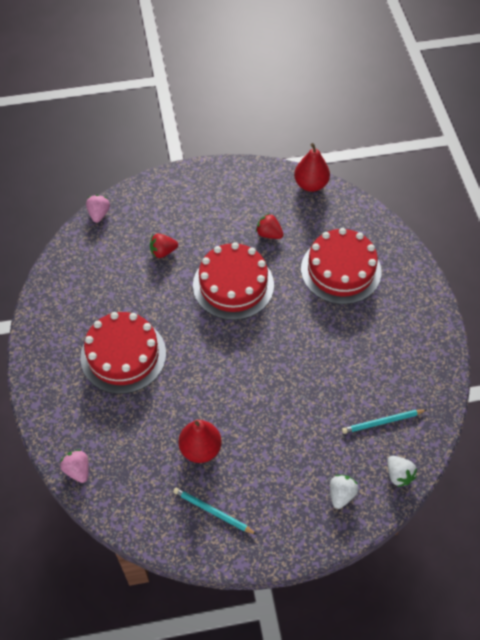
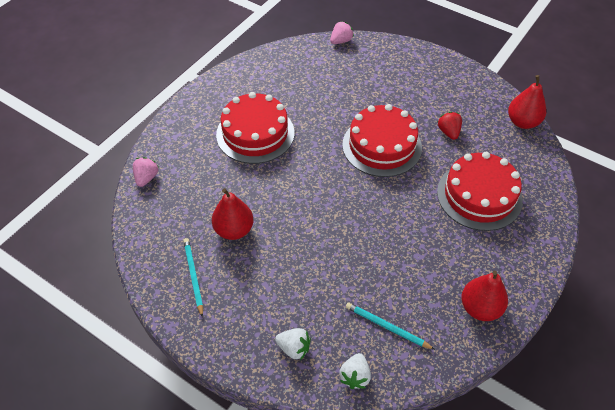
camera: 45 degrees right, 5 degrees down
red strawberry [150,234,178,258] -> none
white strawberry [330,475,358,509] -> white strawberry turned 45 degrees clockwise [275,328,311,360]
none -> red pear [461,271,508,321]

